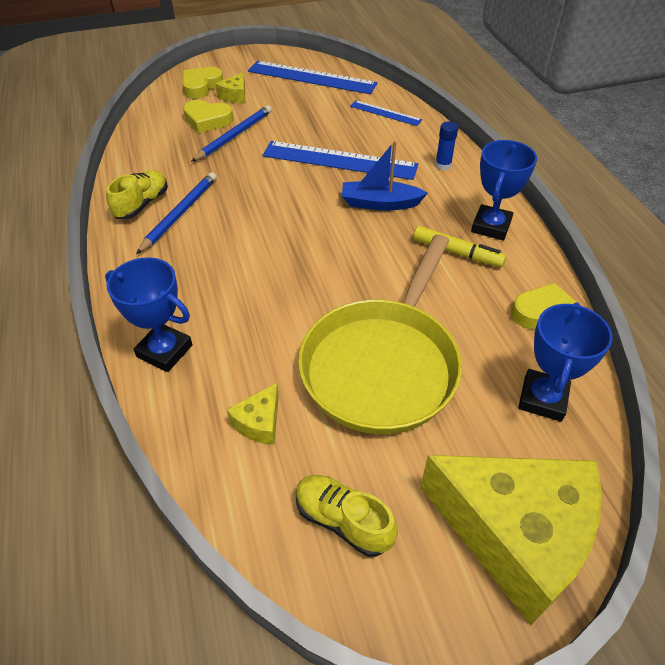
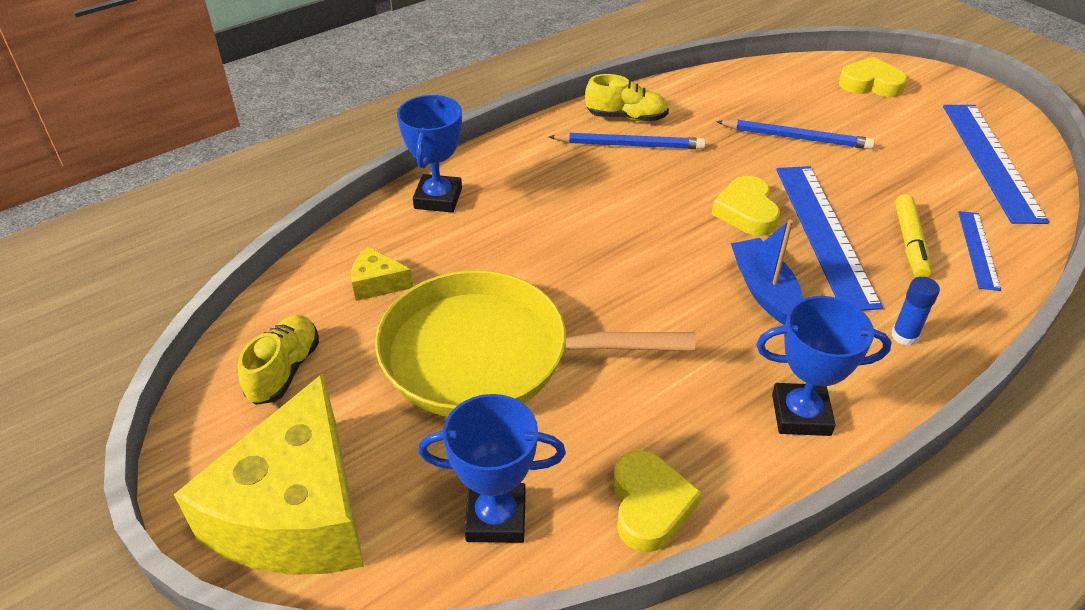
camera: 70 degrees right, 5 degrees down
yellow heart [183,100,234,133] -> yellow heart moved to [712,176,780,236]
yellow cheese [215,73,245,104] -> none
yellow marker [414,226,506,267] -> yellow marker moved to [895,194,932,277]

